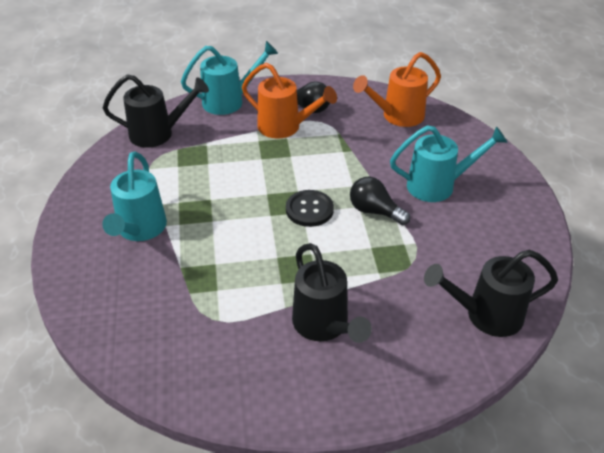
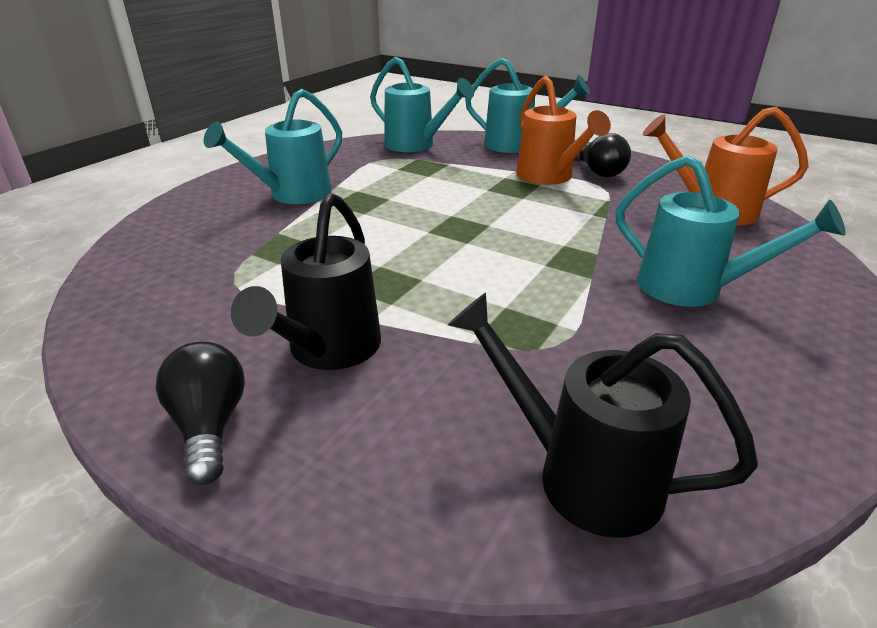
camera: 40 degrees right, 10 degrees down
black watering can [103,74,209,148] -> turquoise watering can [370,57,474,152]
black button [286,190,334,227] -> none
black light bulb [350,177,410,225] -> black light bulb moved to [156,342,245,485]

